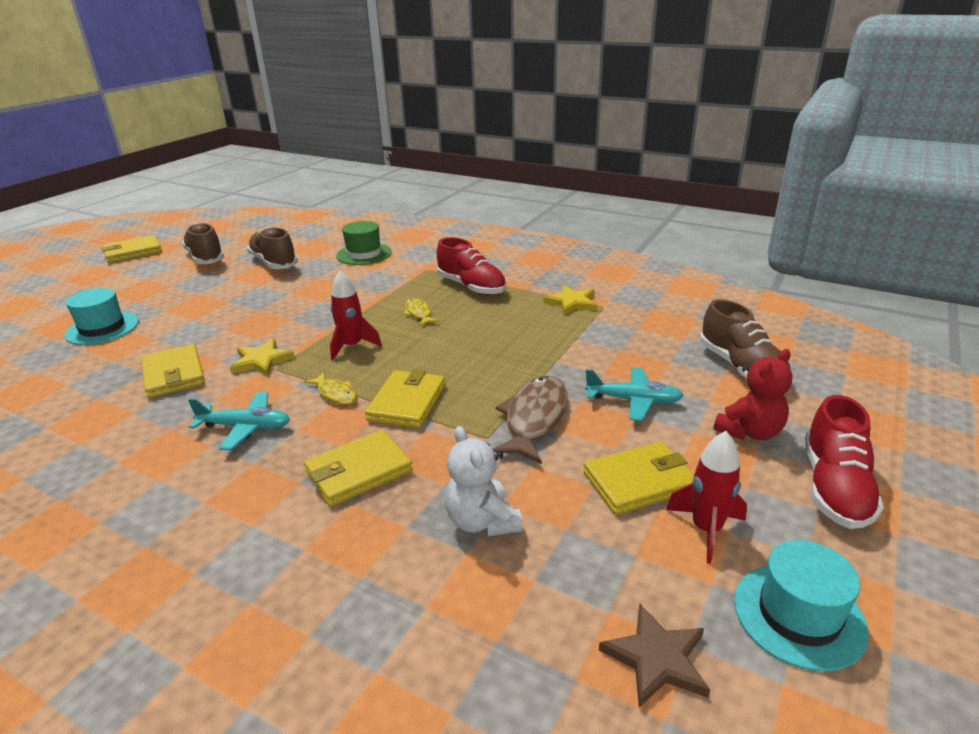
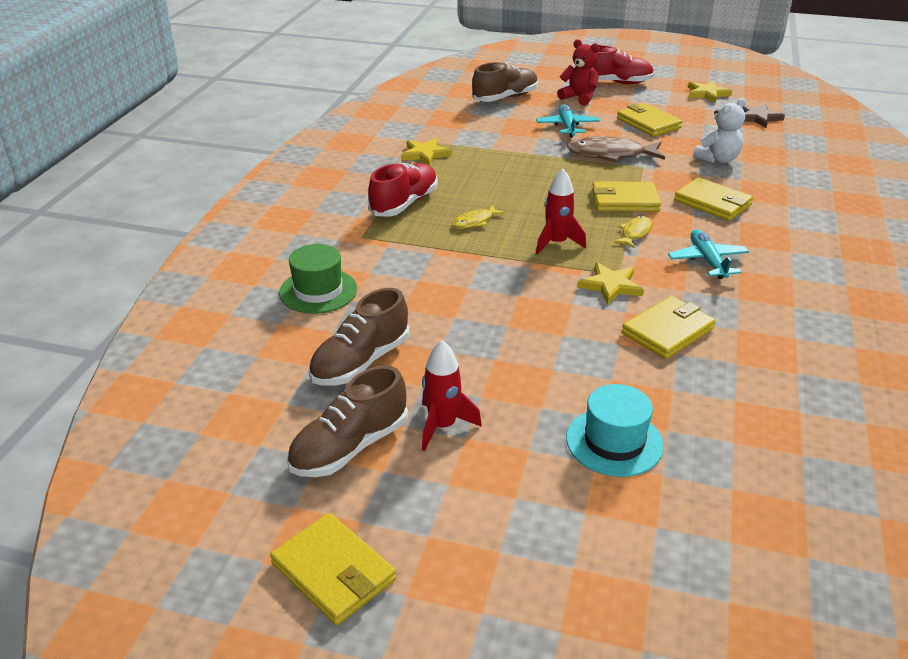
camera: 105 degrees left, 5 degrees up
red rocket [666,431,747,564] -> red rocket moved to [422,340,482,451]
turquoise hat [734,540,869,671] -> yellow star [688,81,732,103]

